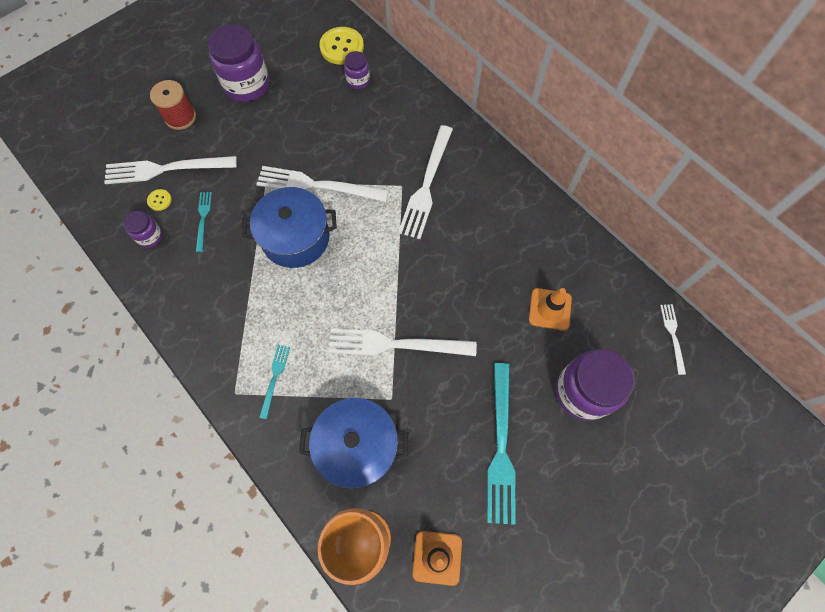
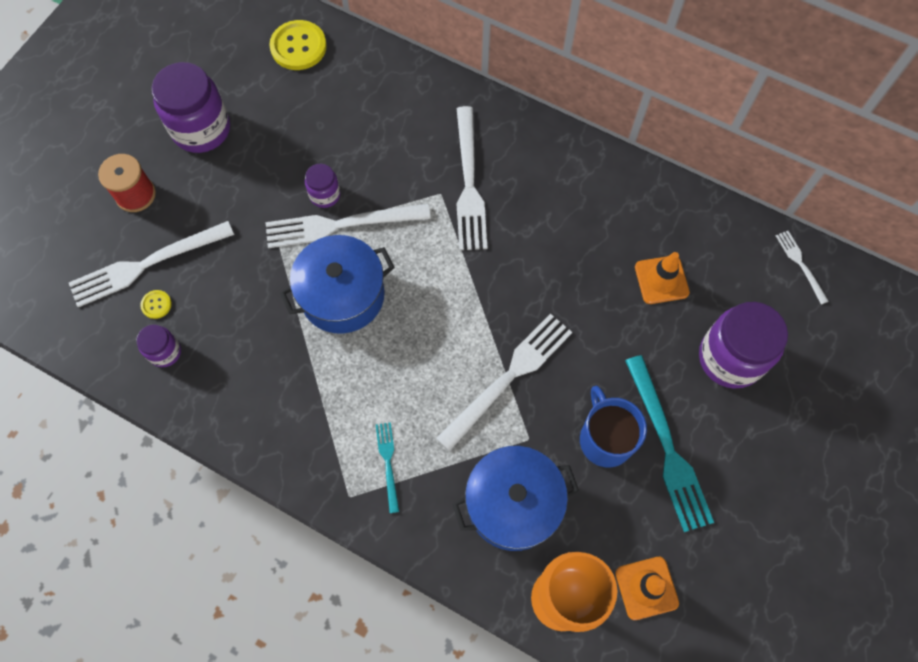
camera: 20 degrees left, 0 degrees up
turquoise fork [196,192,212,252] -> none
white fork [328,328,477,356] -> white fork turned 150 degrees clockwise [436,313,572,451]
purple jar [344,51,370,89] -> purple jar moved to [305,164,340,208]
none -> blue mug [580,386,647,468]

